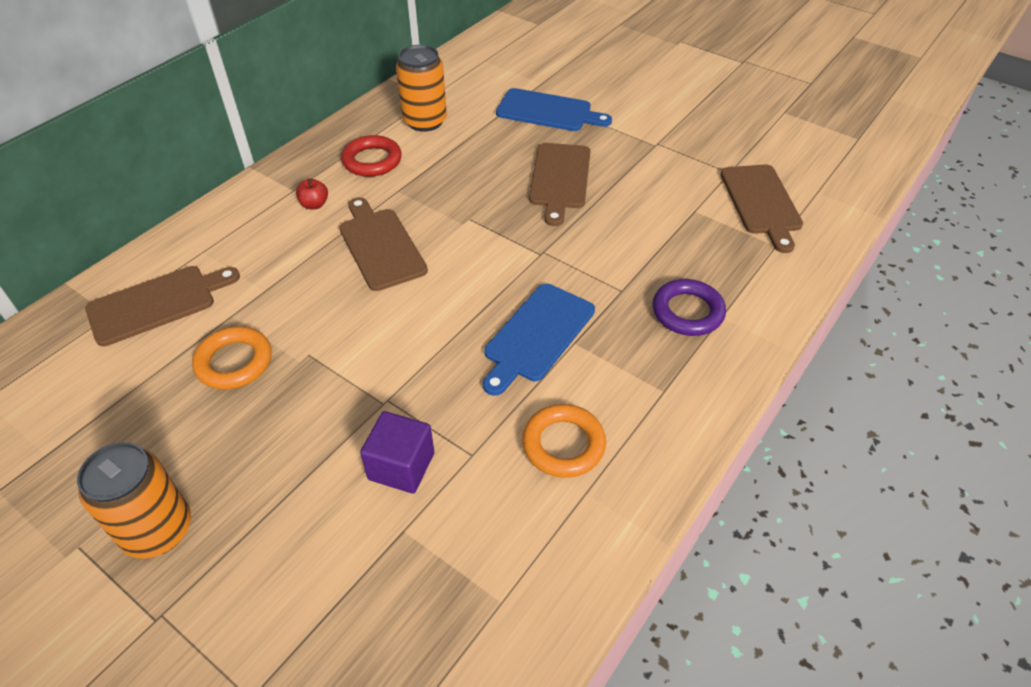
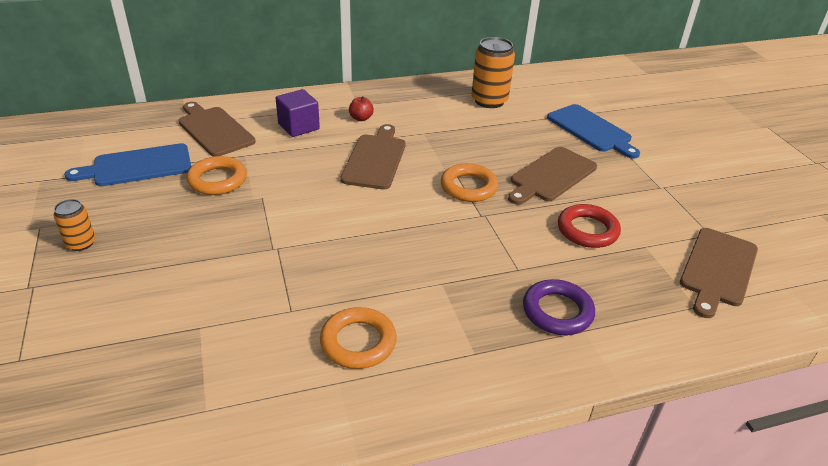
camera: 35 degrees right, 10 degrees down
orange can [77,442,191,559] -> orange can [54,199,95,251], size x0.55
brown cutting board [85,266,240,346] -> brown cutting board turned 135 degrees counterclockwise [179,102,256,157]
red ring [341,135,402,177] -> red ring moved to [558,204,621,248]
purple cube [360,411,434,494] -> purple cube moved to [276,89,320,137]
blue cutting board [483,283,595,396] -> blue cutting board moved to [64,143,191,186]
none -> orange ring [441,163,498,202]

